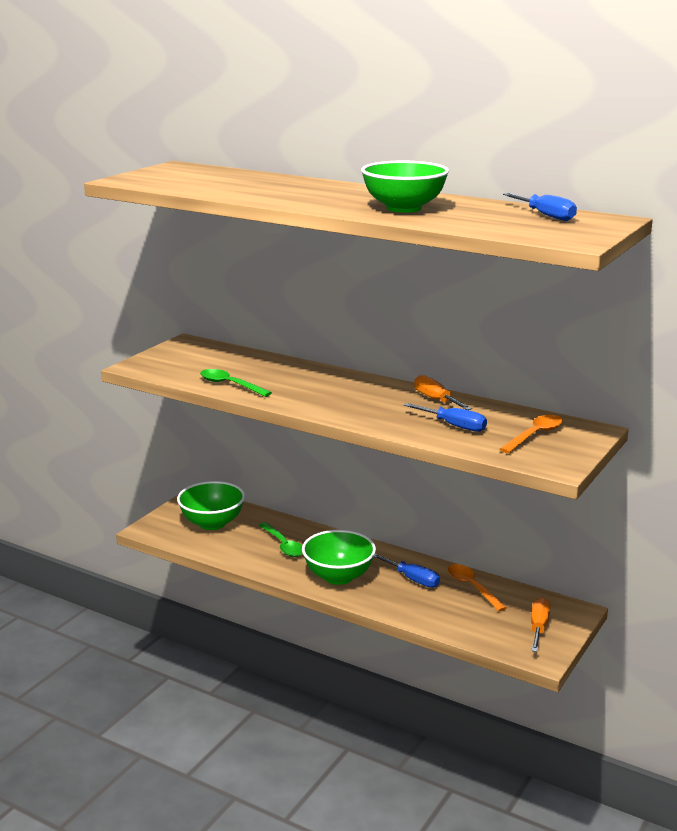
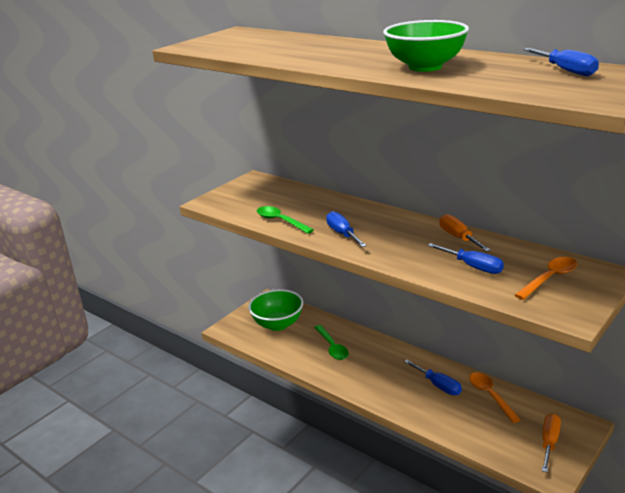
camera: 10 degrees right, 5 degrees up
green bowl [302,530,376,585] -> none
none -> blue screwdriver [326,211,367,247]

